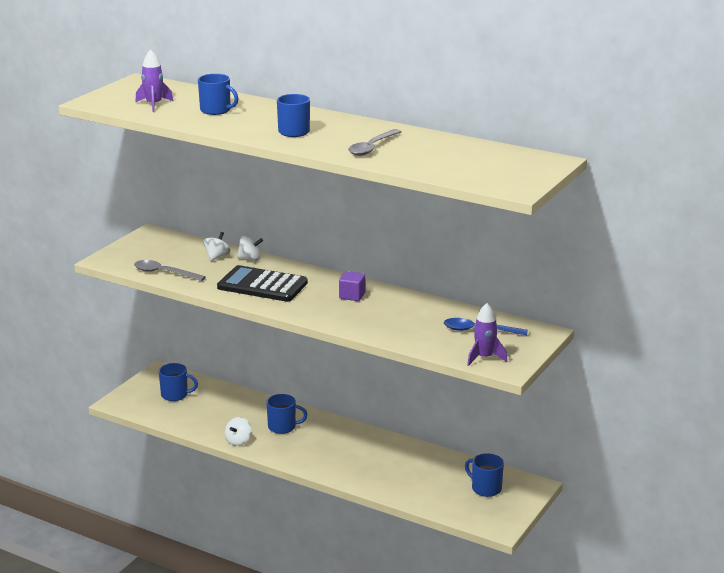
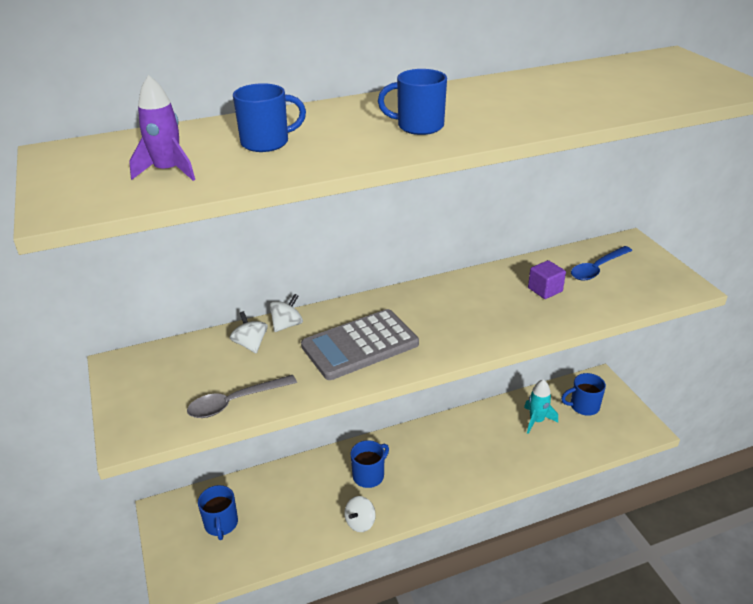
camera: 50 degrees left, 10 degrees up
blue mug [159,363,198,401] -> blue mug turned 120 degrees clockwise [198,485,238,540]
black calculator [217,265,308,302] -> grey calculator [301,309,419,380]
white spinning top [225,417,251,446] -> white spinning top turned 60 degrees clockwise [344,496,376,532]
purple cube [339,271,366,301] -> purple cube moved to [528,260,566,299]
grey spoon [348,129,402,156] -> none
purple rocket [467,303,507,366] -> none
none -> turquoise rocket [524,379,558,434]

